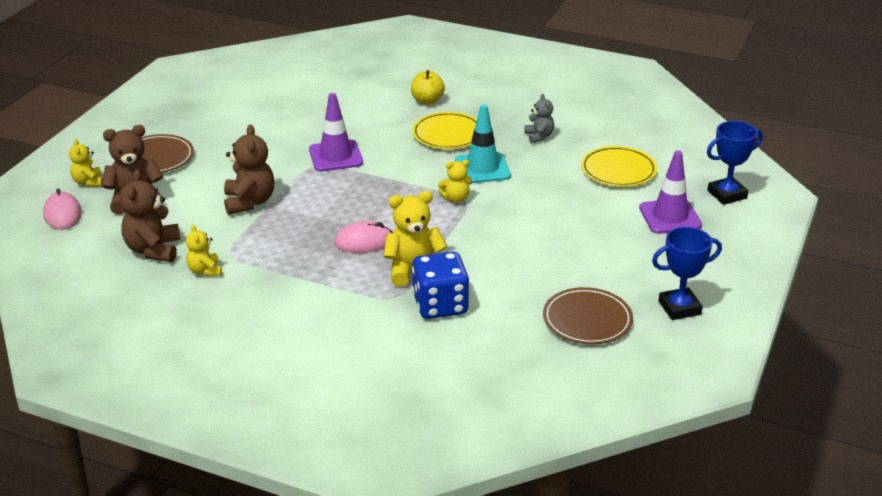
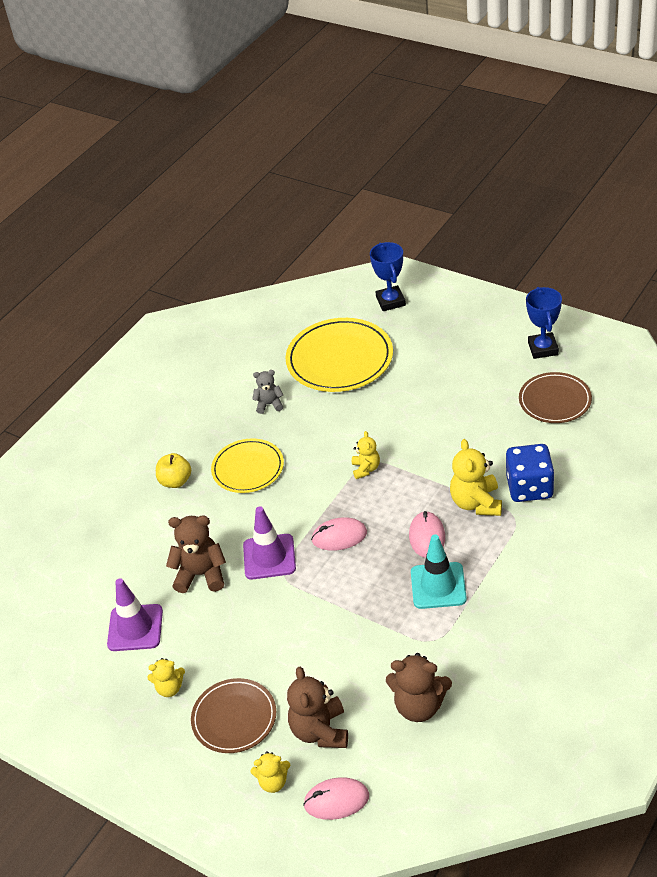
camera: 75 degrees left, 10 degrees up
yellow teddy bear [186,224,222,276] -> yellow teddy bear moved to [147,658,185,697]
brown teddy bear [224,124,275,215] -> brown teddy bear moved to [166,515,226,593]
turquoise traffic cone [455,104,511,183] -> turquoise traffic cone moved to [411,534,467,609]
yellow plate [581,146,657,187] -> yellow plate [286,318,393,392], size x1.58
purple traffic cone [639,151,702,234] -> purple traffic cone moved to [107,578,163,651]
none -> pink mouse [311,517,367,551]

